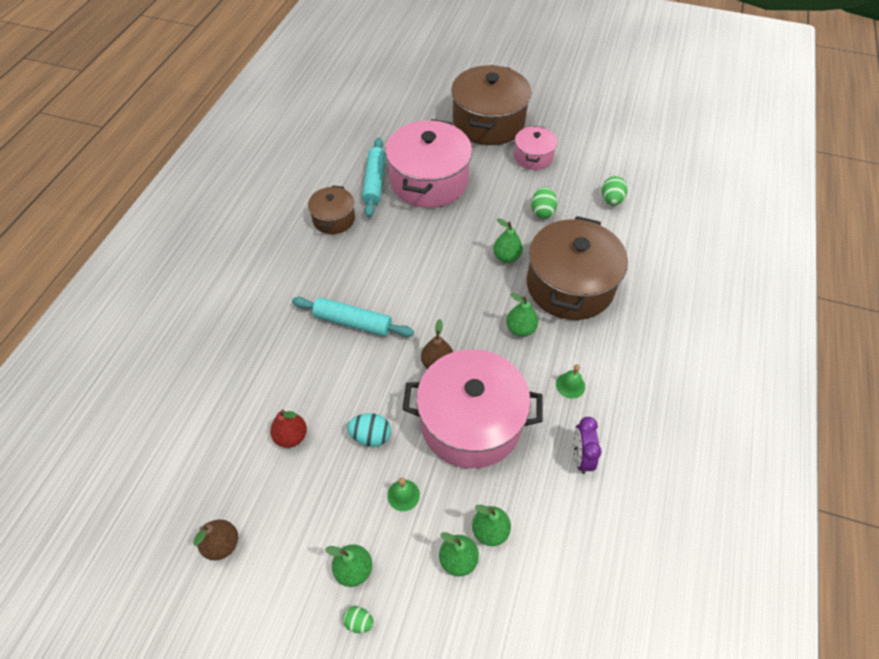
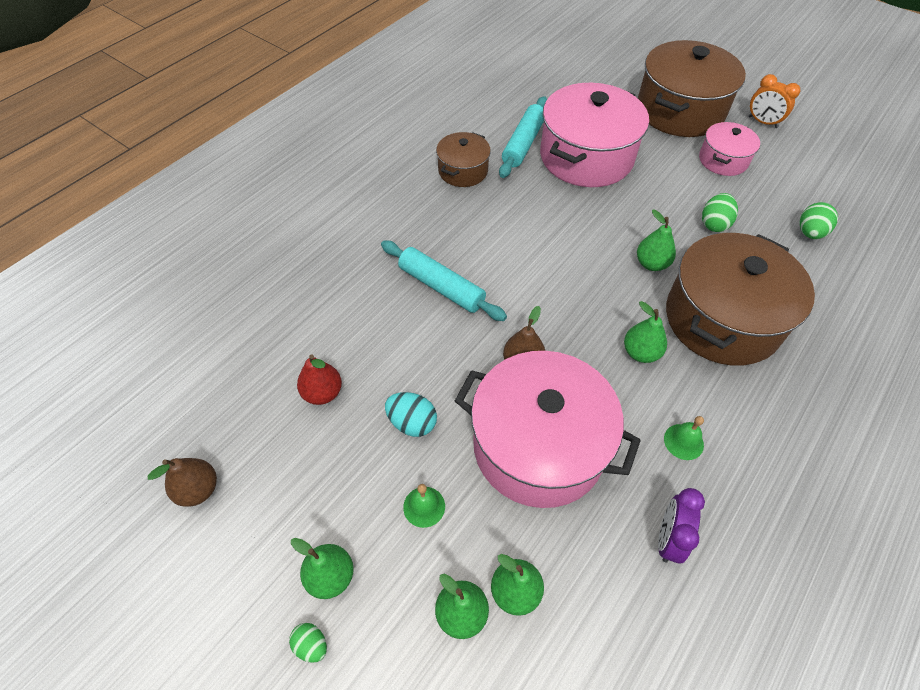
camera: 20 degrees right, 0 degrees up
none -> orange clock [749,74,800,128]

